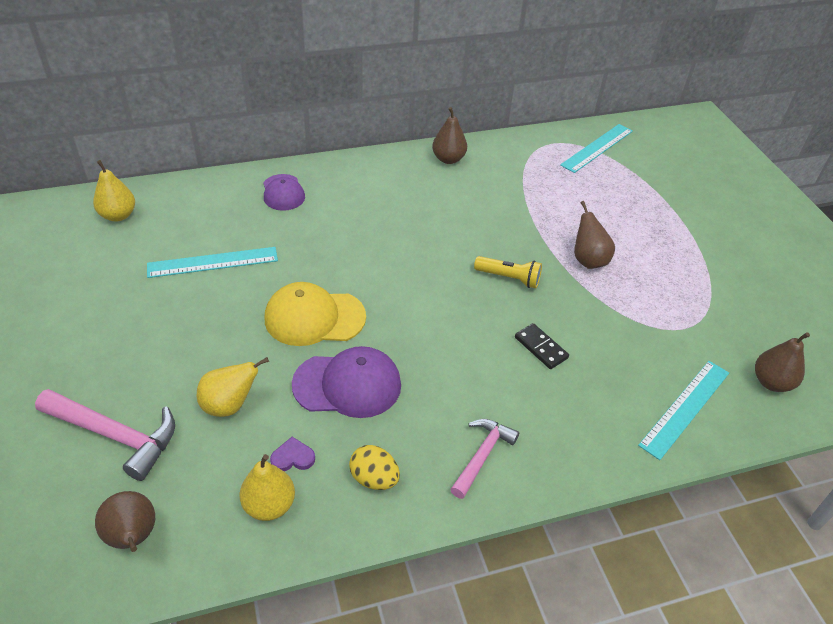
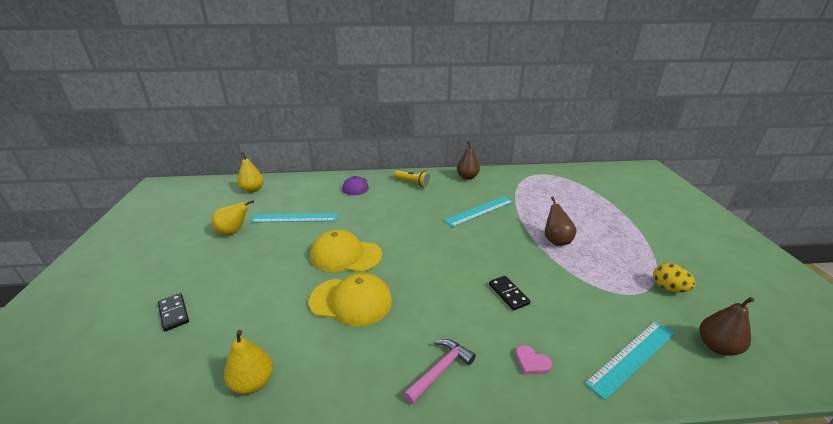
camera: 15 degrees right, 15 degrees down
pink hammer [35,389,175,481] -> black domino [158,293,189,331]
brown pear [95,491,155,552] -> none
yellow pear [197,357,269,417] -> yellow pear moved to [212,200,254,235]
purple heart [270,437,315,471] -> none
purple cap [292,346,401,418] -> yellow cap [309,273,392,326]
yellow egg [349,445,400,490] -> yellow egg moved to [653,263,696,293]
yellow flashlight [474,256,542,288] -> yellow flashlight moved to [394,170,431,187]
turquoise ruler [560,124,633,173] -> turquoise ruler moved to [444,196,514,227]
none -> pink heart [515,345,552,375]

